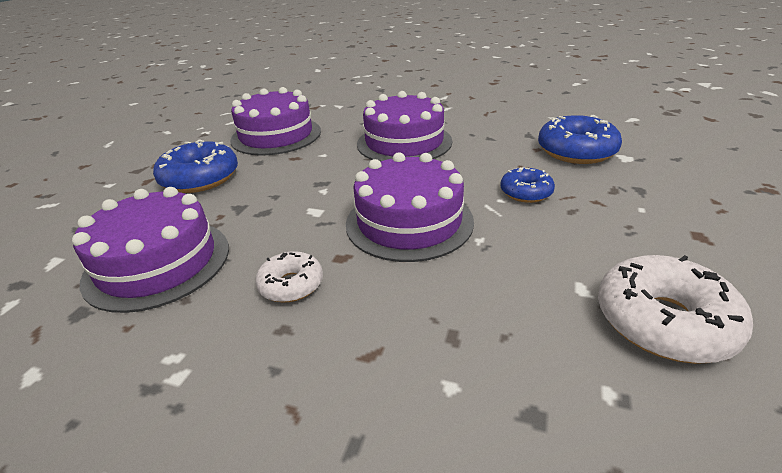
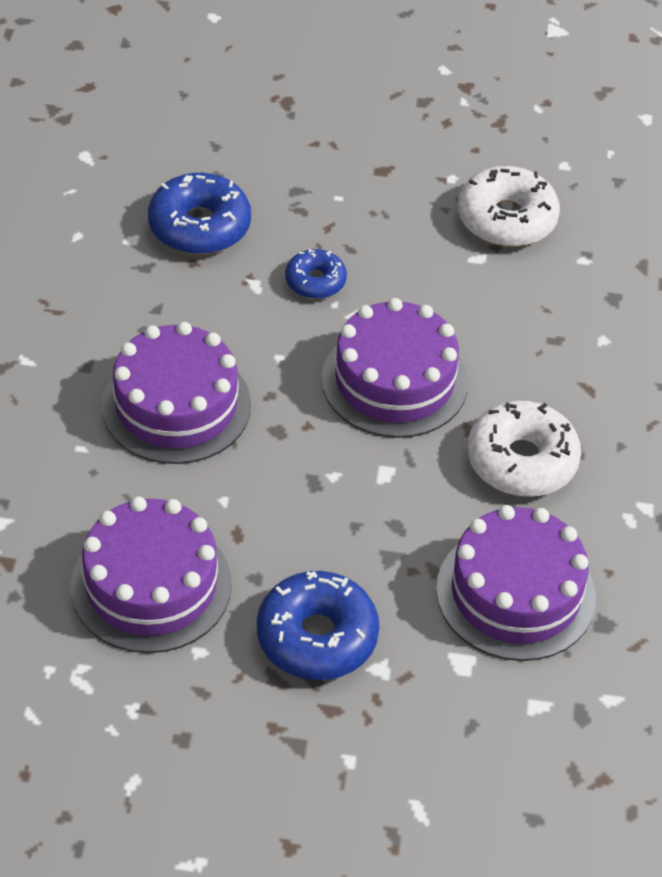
camera: 105 degrees left, 15 degrees up
white donut [255,251,323,302] -> white donut [467,401,581,497], size x1.71

